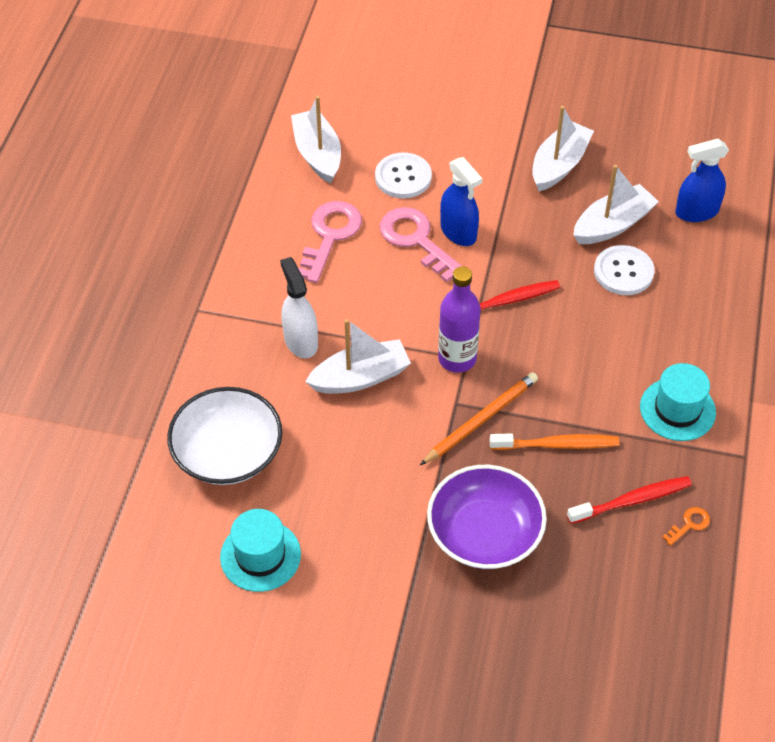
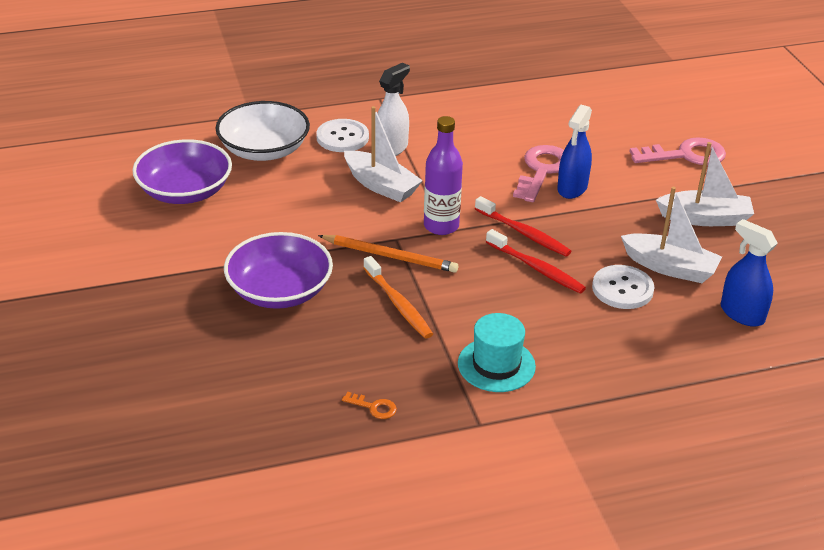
camera: 60 degrees right, 15 degrees down
turquoise hat [220,509,301,592] -> purple bowl [132,139,232,204]
white boat [291,96,341,184] -> none
pink key [298,201,362,283] -> pink key moved to [629,137,726,165]
white button [375,152,432,198] -> white button moved to [316,119,369,152]
red toothbrush [567,476,692,524] -> red toothbrush moved to [486,229,586,294]

